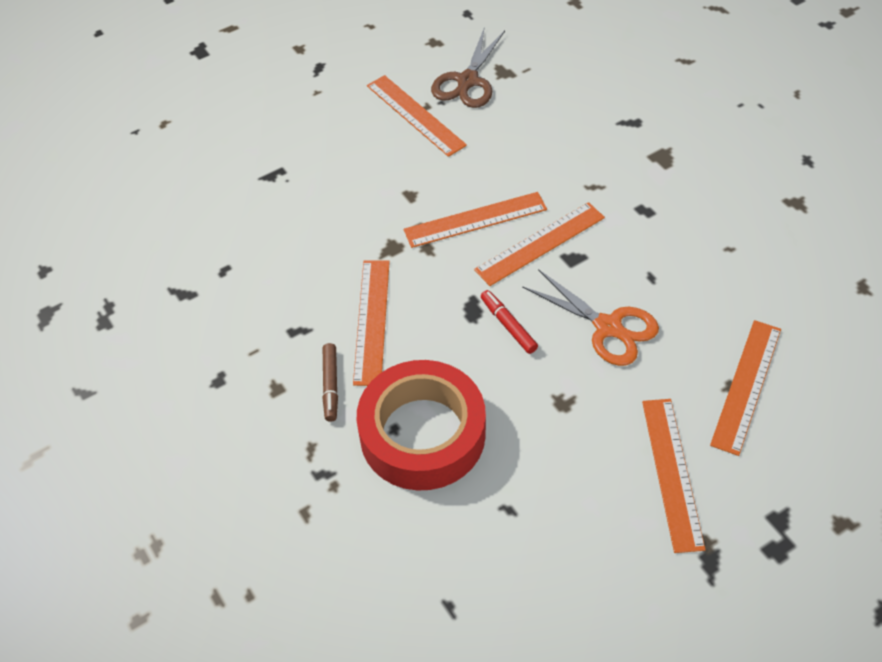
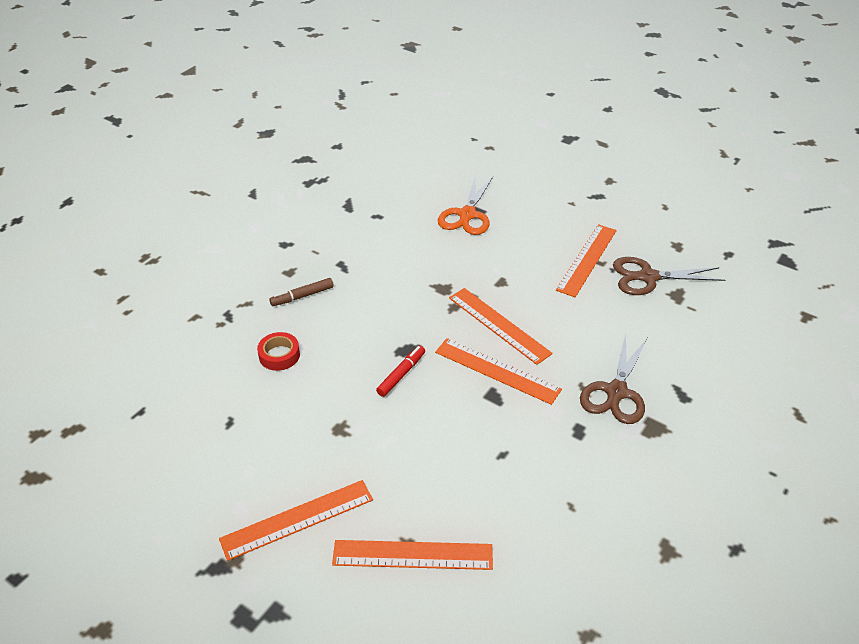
camera: 65 degrees right, 10 degrees down
orange ruler [353,261,390,386] -> none
red tape [357,360,486,491] -> red tape [257,332,300,371], size x0.41
orange scissors [522,269,659,366] -> orange scissors moved to [438,174,493,235]
none -> brown scissors [580,333,648,424]

